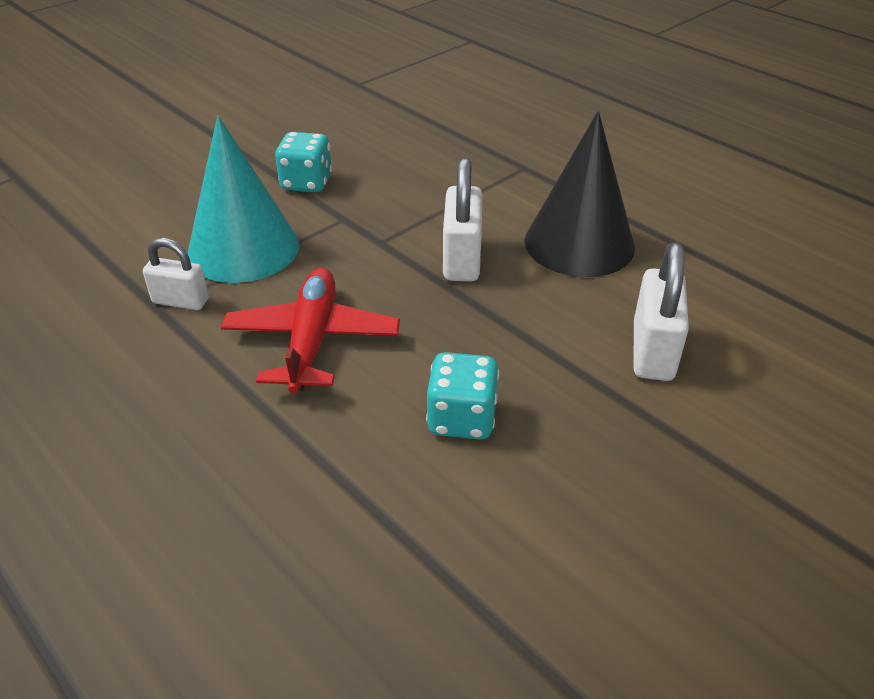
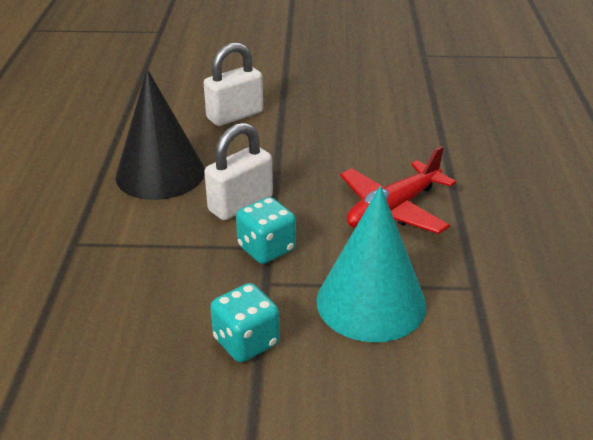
camera: 135 degrees left, 5 degrees down
white padlock [143,238,209,310] -> none
turquoise dice [426,352,499,439] -> turquoise dice moved to [236,197,296,264]

